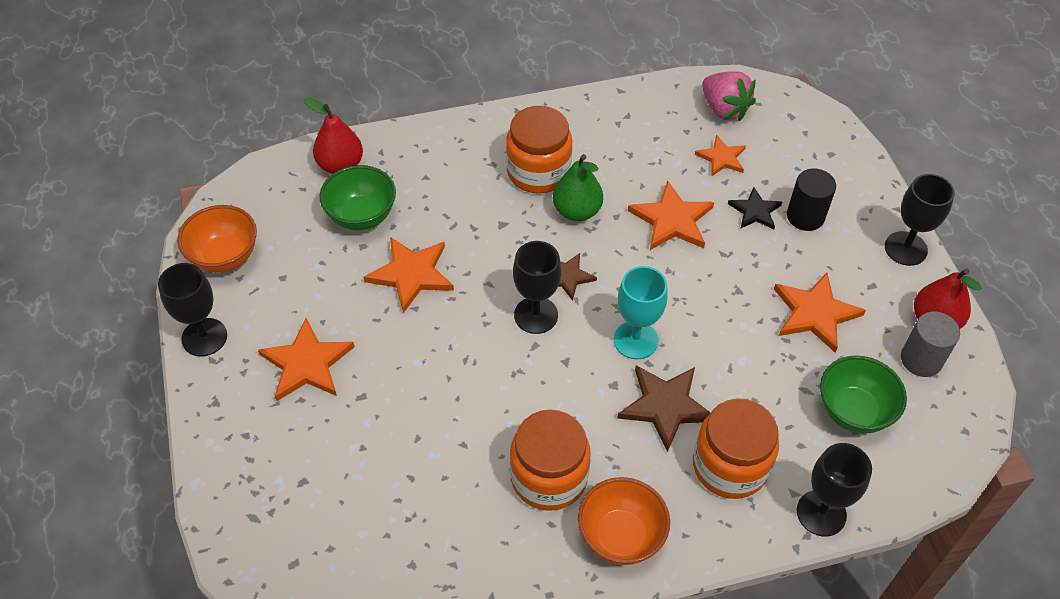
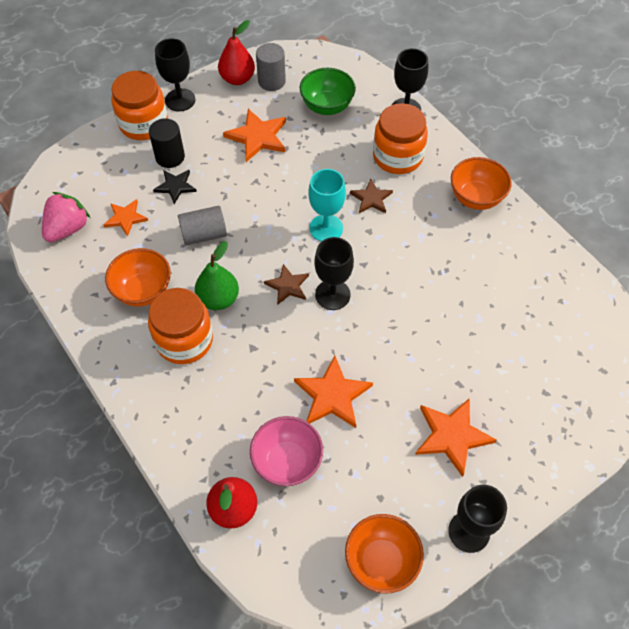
camera: 110 degrees left, 5 degrees up
green bowl [319,165,396,230] -> pink bowl [250,416,323,486]
orange jar [510,410,591,511] -> orange jar moved to [111,71,168,140]
brown star [617,365,711,452] -> brown star [350,179,393,213], size x0.63
orange star [628,180,714,250] -> grey cylinder [178,206,227,245]
none -> orange bowl [105,248,171,307]

